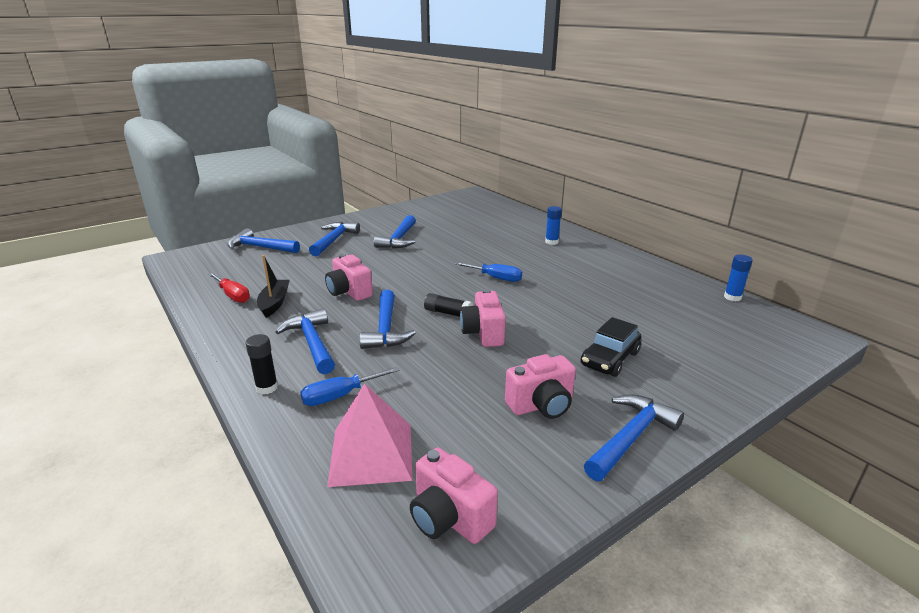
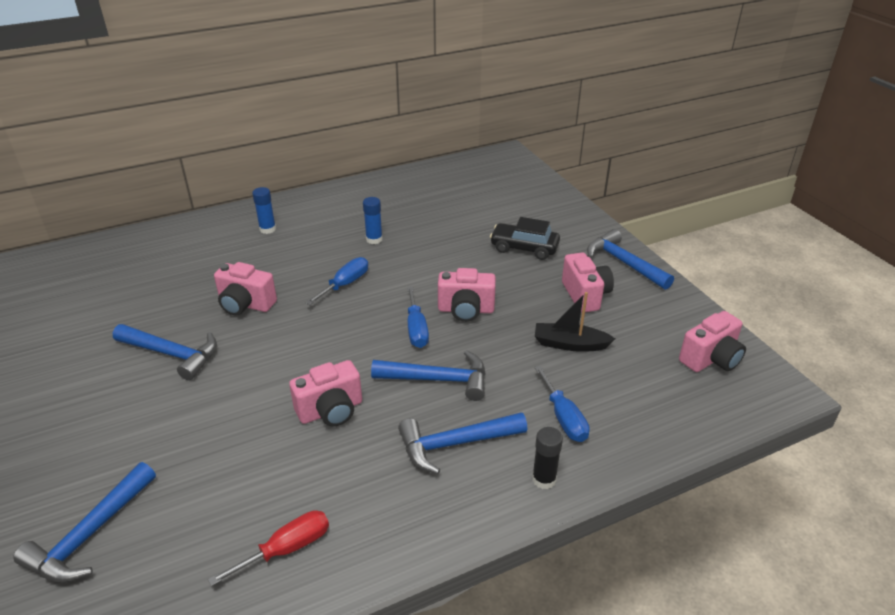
camera: 80 degrees left, 10 degrees up
black boat [257,255,290,318] -> black boat moved to [535,292,615,352]
blue hammer [309,222,360,256] -> none
pink pyramid [327,383,412,487] -> none
black glue stick [424,293,473,317] -> blue screwdriver [407,286,429,348]
black car [581,317,641,377] -> black car turned 150 degrees clockwise [490,217,560,260]
blue glue stick [724,255,753,301] -> blue glue stick moved to [363,197,383,244]
none -> pink camera [214,262,277,316]

